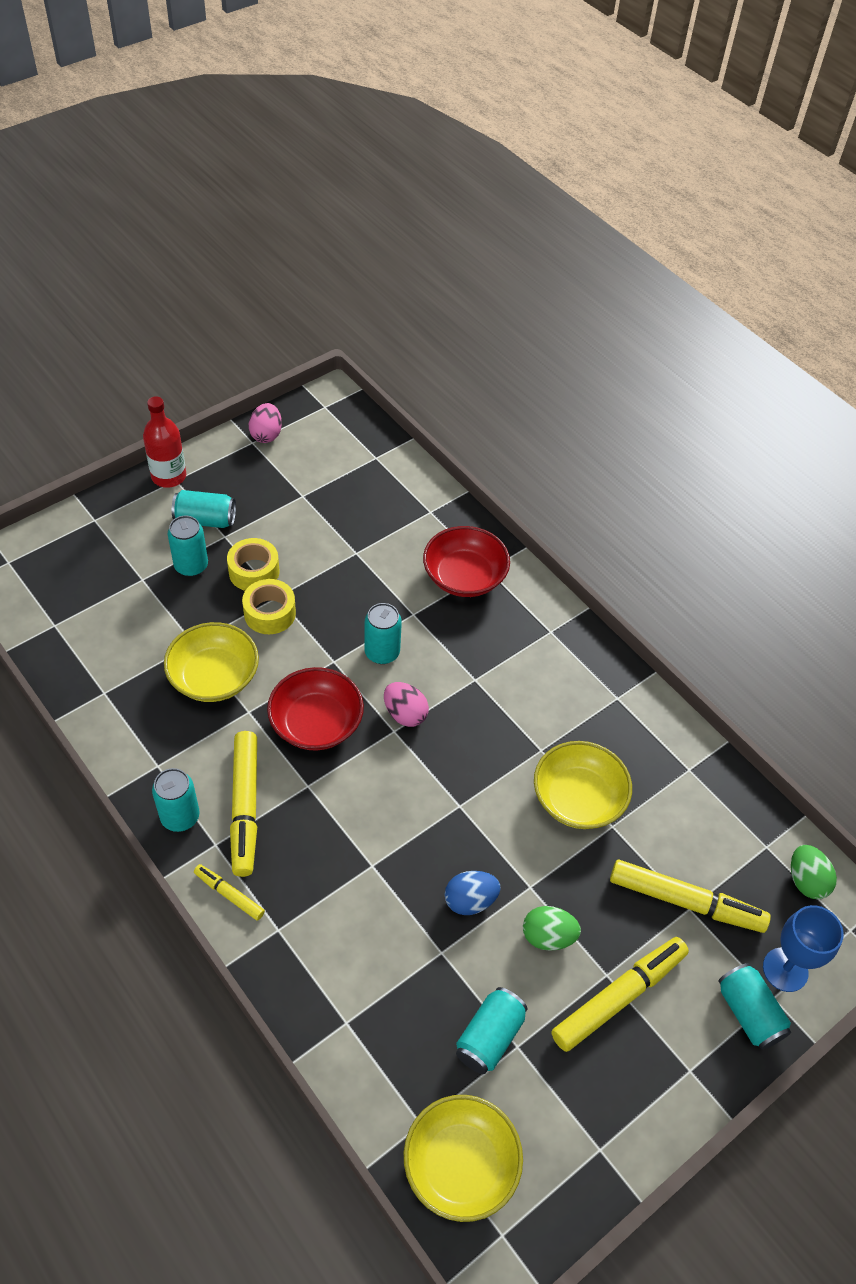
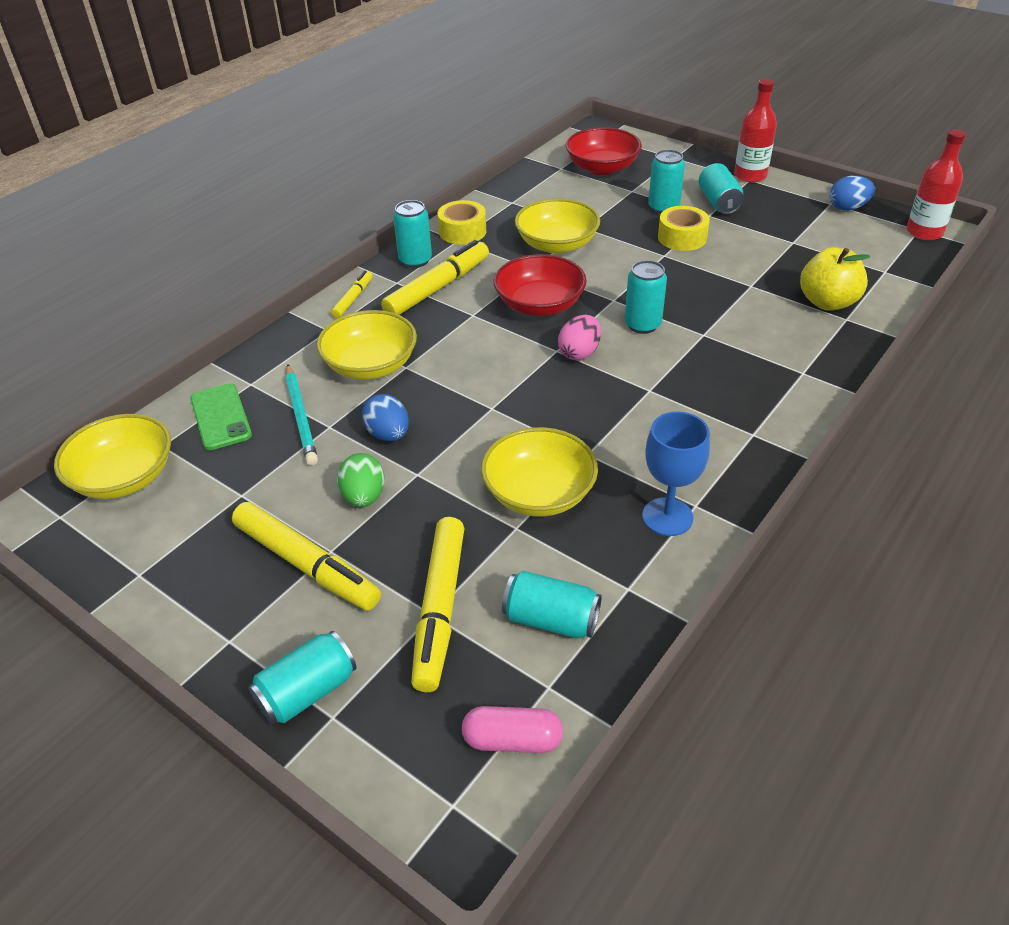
camera: 80 degrees right, 10 degrees down
yellow marker [230,731,257,877] -> yellow marker turned 150 degrees clockwise [381,240,489,315]
yellow tape [242,579,296,634] -> yellow tape moved to [437,200,486,244]
pink egg [249,403,282,443] -> blue egg [829,176,875,210]
red bowl [423,526,510,597] -> red bowl moved to [566,127,642,175]
turquoise can [456,987,528,1074] -> turquoise can moved to [502,571,602,639]
blue goblet [763,905,844,992] -> blue goblet moved to [642,411,710,536]
green egg [791,845,837,899] -> pink capsule [462,706,563,753]
none -> green phone [190,383,252,450]
none -> turquoise pencil [285,364,318,465]
none -> yellow bowl [317,310,417,380]
none -> yellow apple [800,247,870,311]
none -> red bottle [907,129,966,240]

